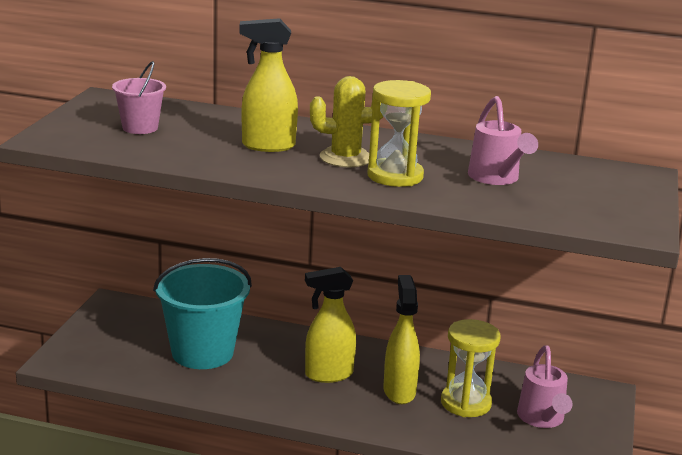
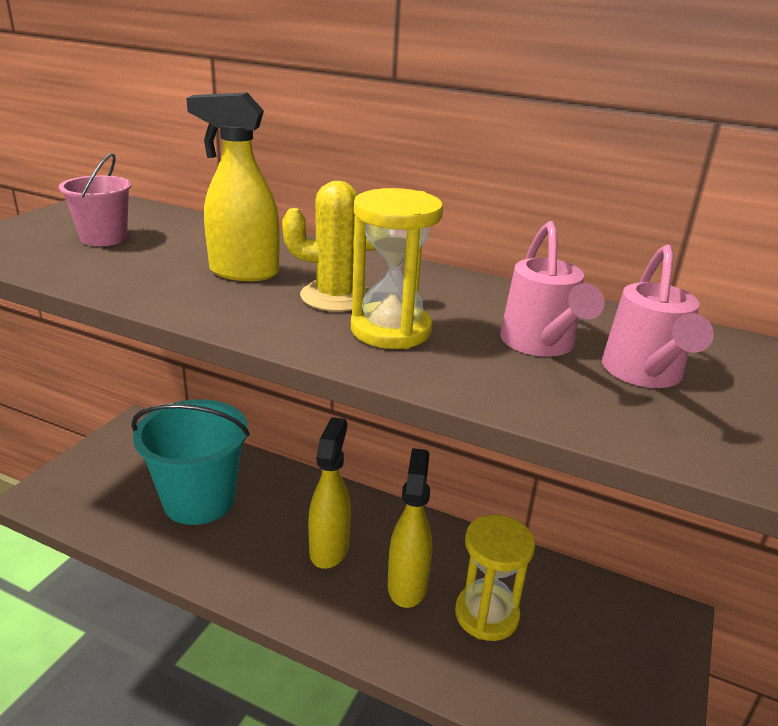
camera: 10 degrees right, 5 degrees up
yellow spray bottle [305,267,356,383] -> yellow spray bottle turned 105 degrees clockwise [308,417,351,569]
pink watering can [517,346,572,428] -> pink watering can moved to [602,245,714,388]

